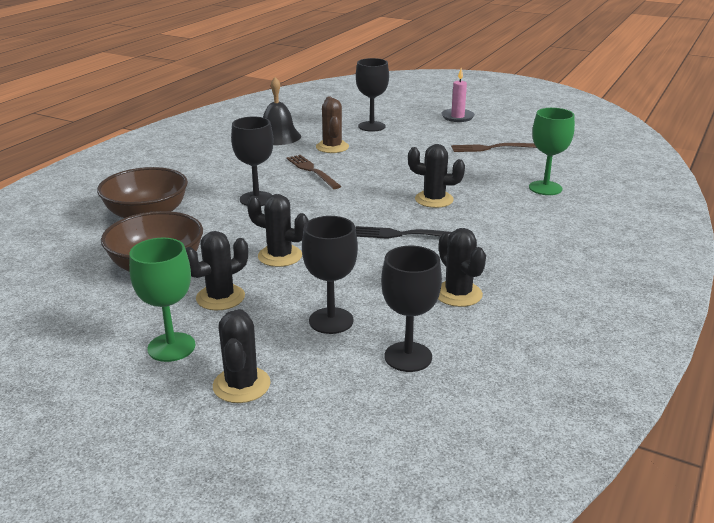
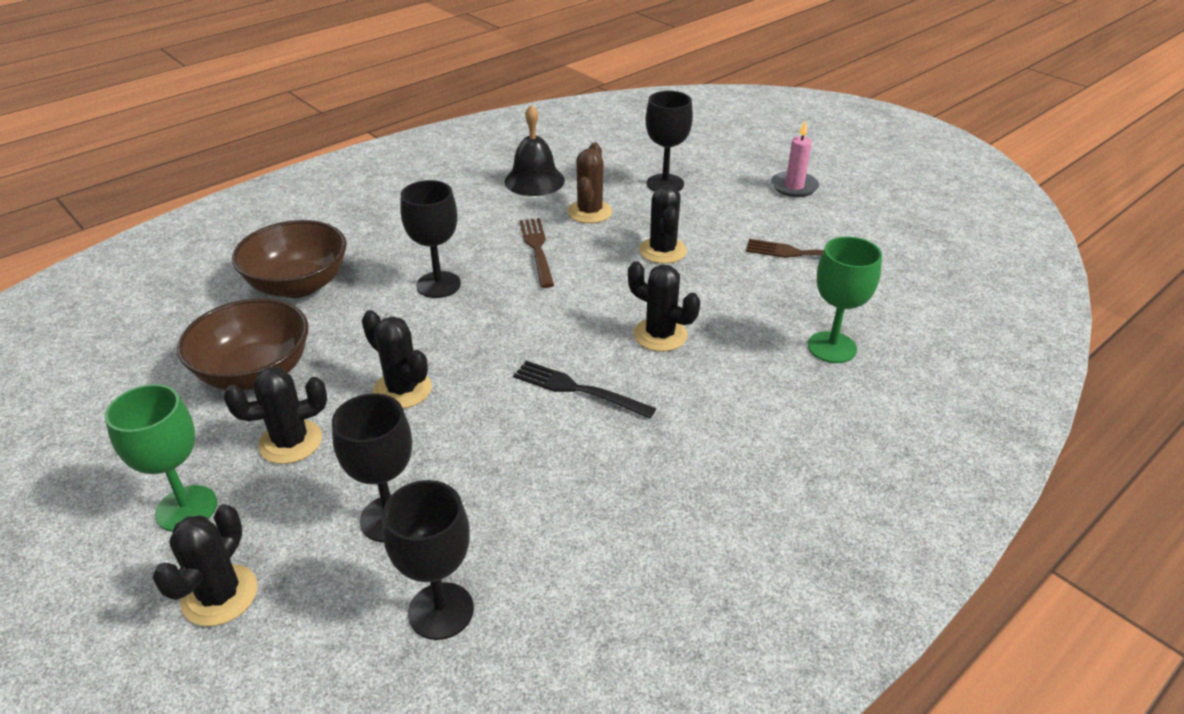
camera: 20 degrees right, 10 degrees up
black cactus [438,228,486,307] -> black cactus moved to [639,185,687,264]

